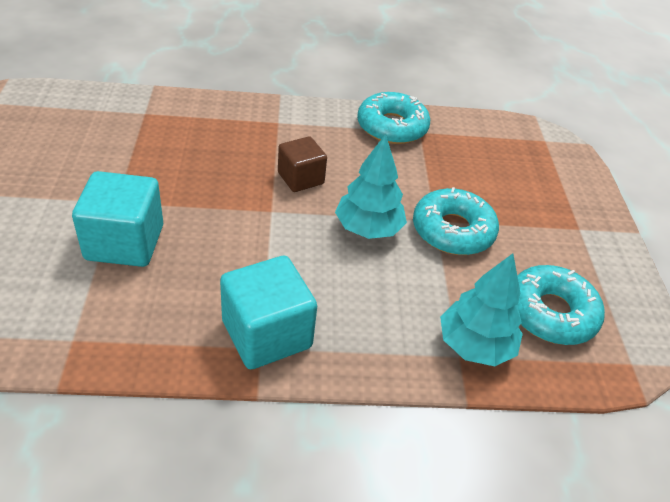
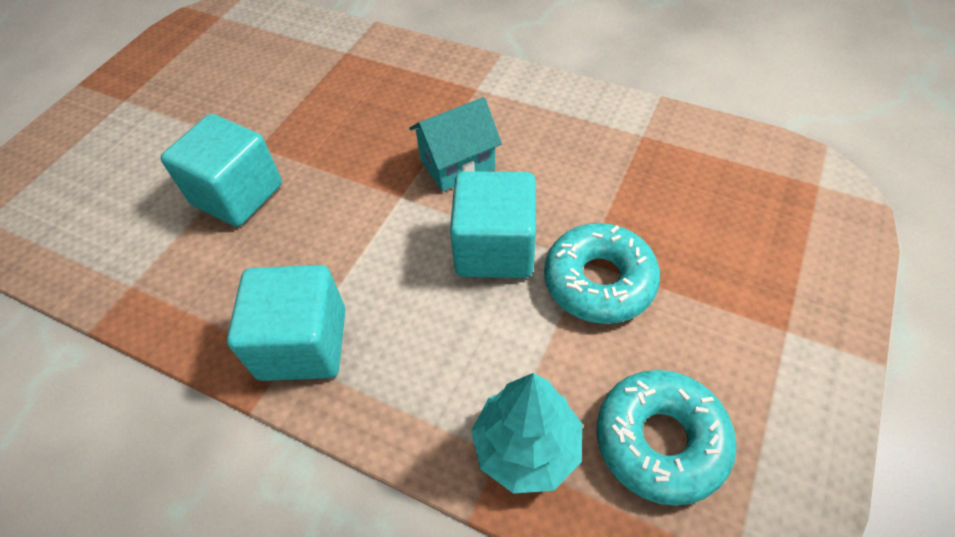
camera: 35 degrees right, 10 degrees up
brown cube [278,137,327,192] -> turquoise house [409,97,502,192]
turquoise tree [335,134,407,239] -> turquoise cube [450,171,536,278]
turquoise donut [357,92,430,144] -> none

